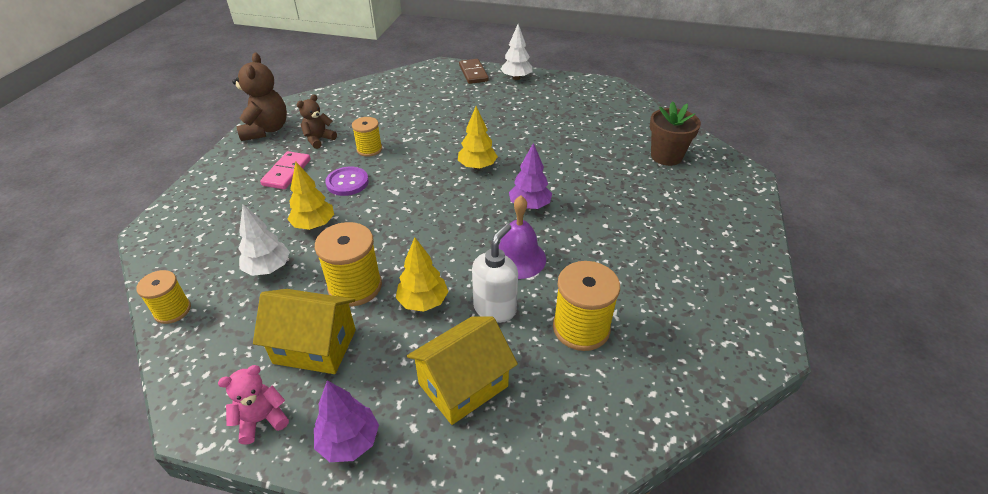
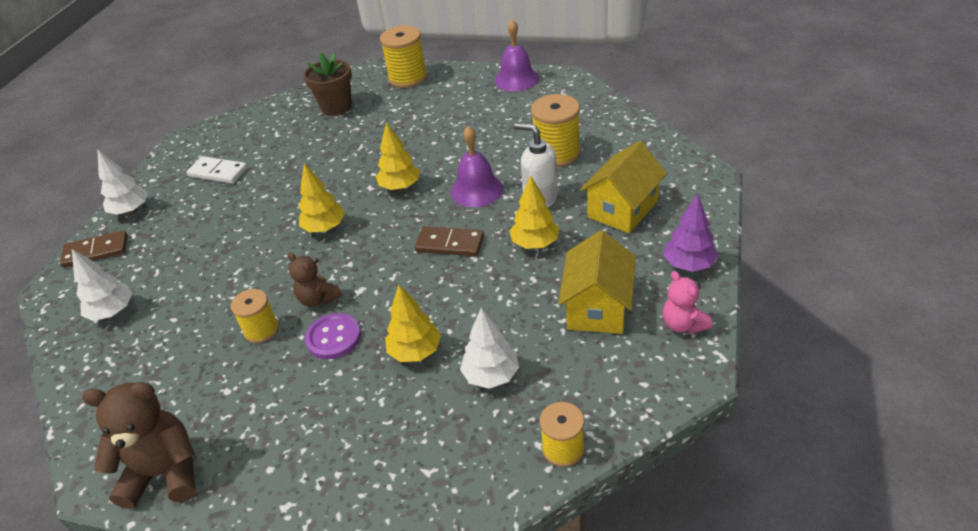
camera: 85 degrees left, 0 degrees up
pink domino [260,151,311,189] -> none
brown teddy bear [297,94,337,149] -> brown teddy bear moved to [288,252,342,307]
yellow spool [315,222,382,306] -> yellow spool moved to [380,26,427,88]
yellow house [407,317,518,425] -> yellow house turned 75 degrees clockwise [580,141,667,233]
purple tree [509,143,552,209] -> yellow tree [376,122,420,190]
none -> white tree [72,249,132,321]
none -> white domino [186,156,248,184]
none -> brown domino [415,226,484,256]
none -> purple bell [495,20,539,92]

